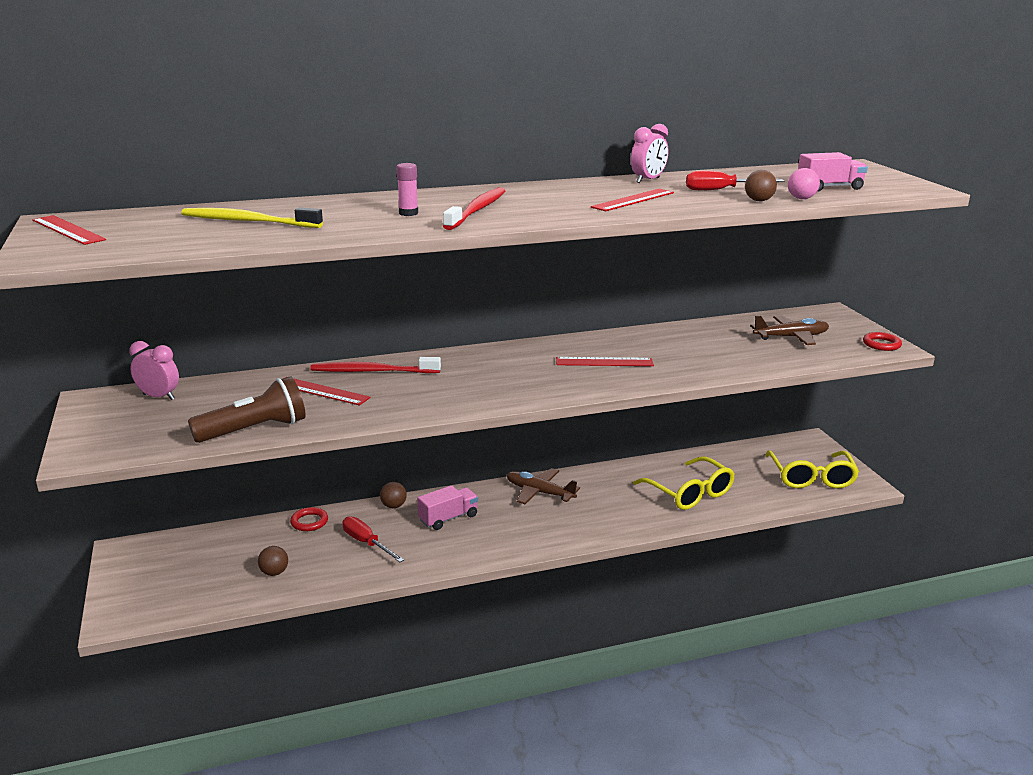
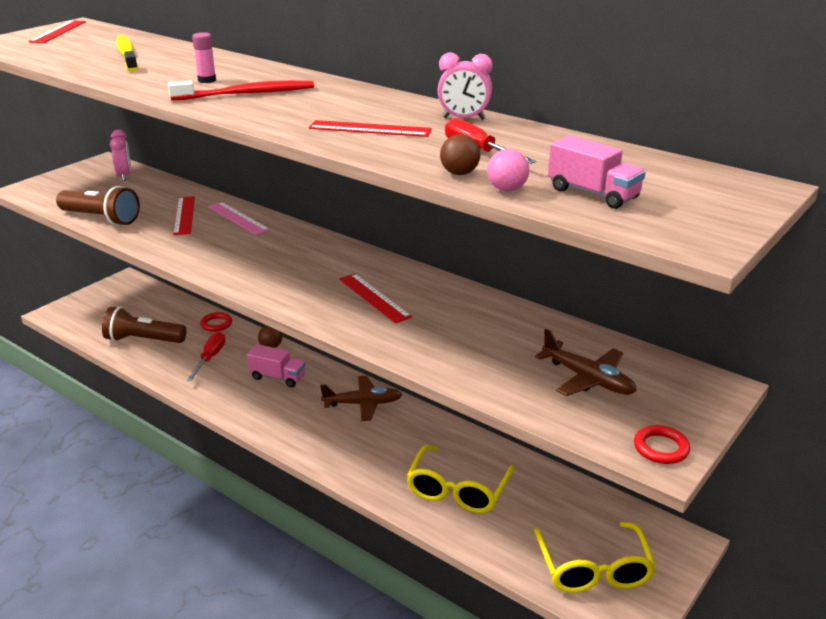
camera: 55 degrees right, 5 degrees up
brown ball [258,546,288,576] -> brown flashlight [102,307,187,343]
red toothbrush [310,357,441,373] -> pink ruler [208,202,270,235]
brown plane [507,468,580,504] -> brown plane turned 90 degrees clockwise [320,376,402,421]
yellow glasses [765,450,859,489] -> yellow glasses turned 60 degrees counterclockwise [534,522,656,593]

